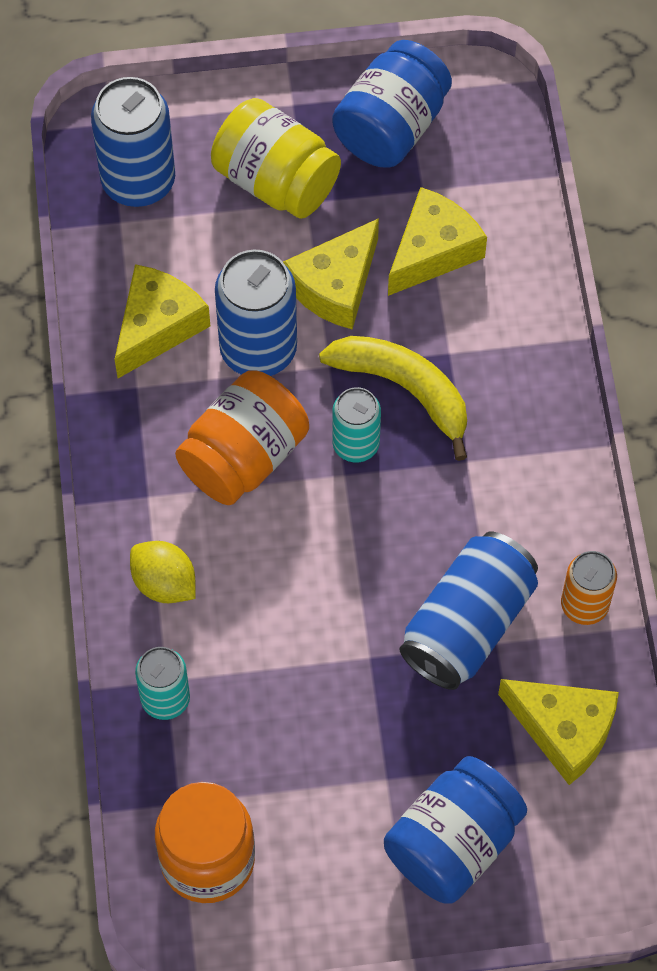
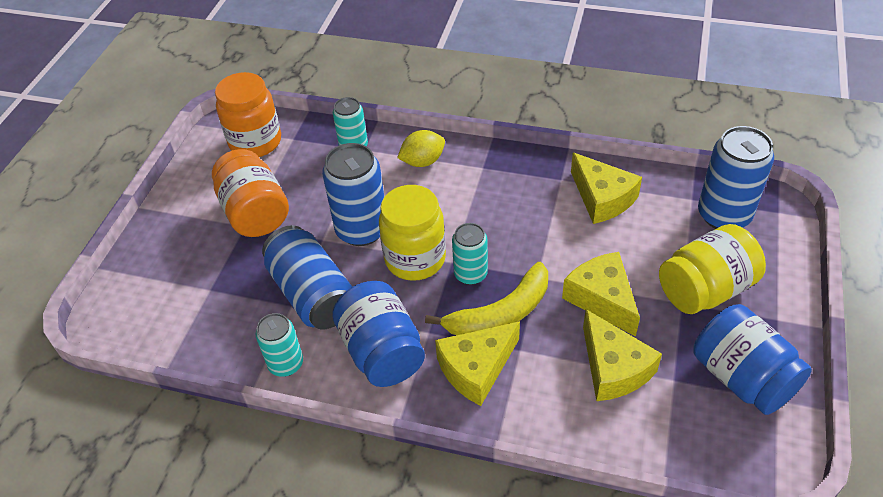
camera: 115 degrees right, 15 degrees down
orange jar [175,370,309,505] -> orange jar moved to [212,149,289,237]
blue can [215,250,297,376] -> blue can moved to [322,143,384,246]
blue jar [384,756,527,904] -> blue jar moved to [332,281,425,387]
yellow cheese [498,679,619,785] -> yellow cheese moved to [435,321,520,406]
orange can [561,551,617,625] -> turquoise can [256,313,303,377]
none -> yellow jar [379,185,446,281]

